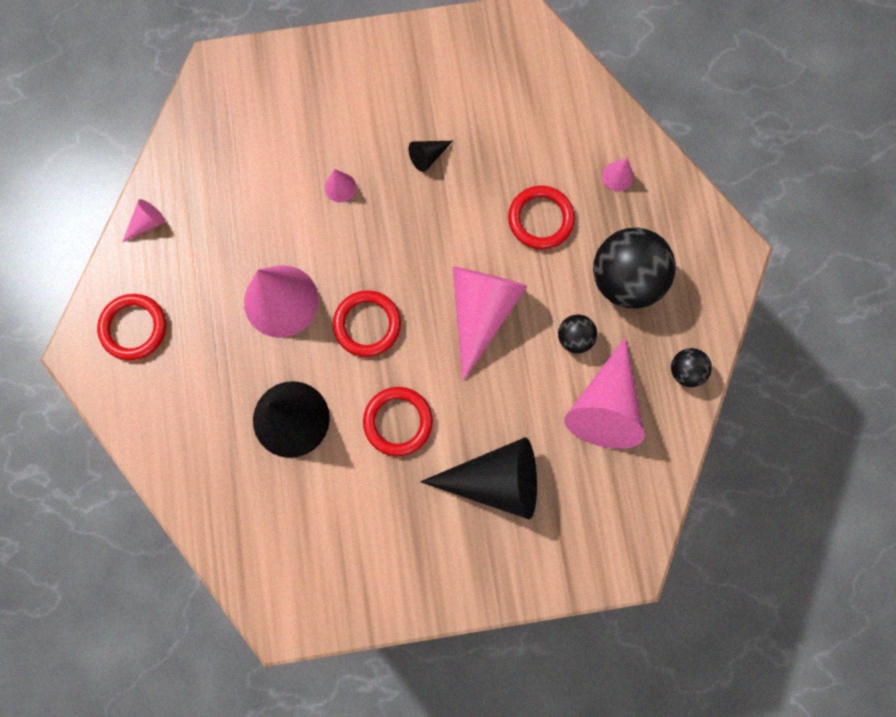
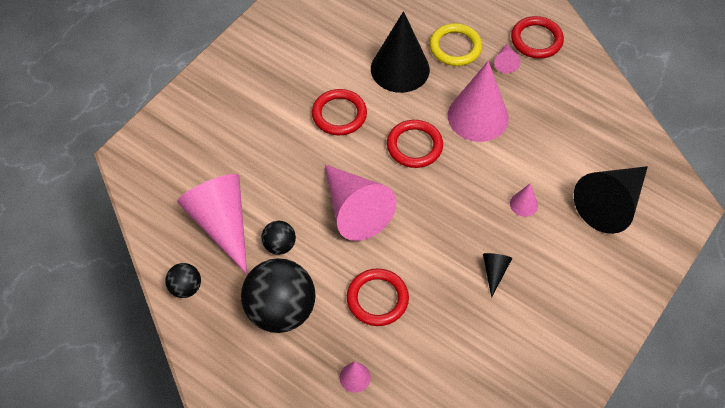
camera: 135 degrees right, 20 degrees down
pink cone [122,199,165,243] -> pink cone moved to [494,44,521,73]
black cone [420,437,537,519] -> black cone moved to [574,166,648,234]
none -> yellow ring [430,23,482,66]

